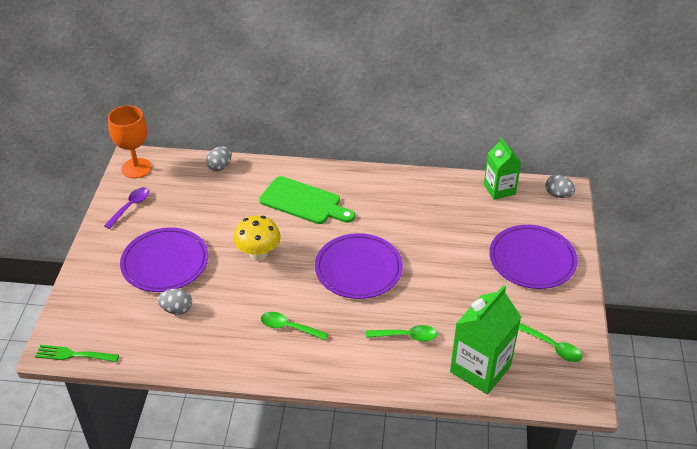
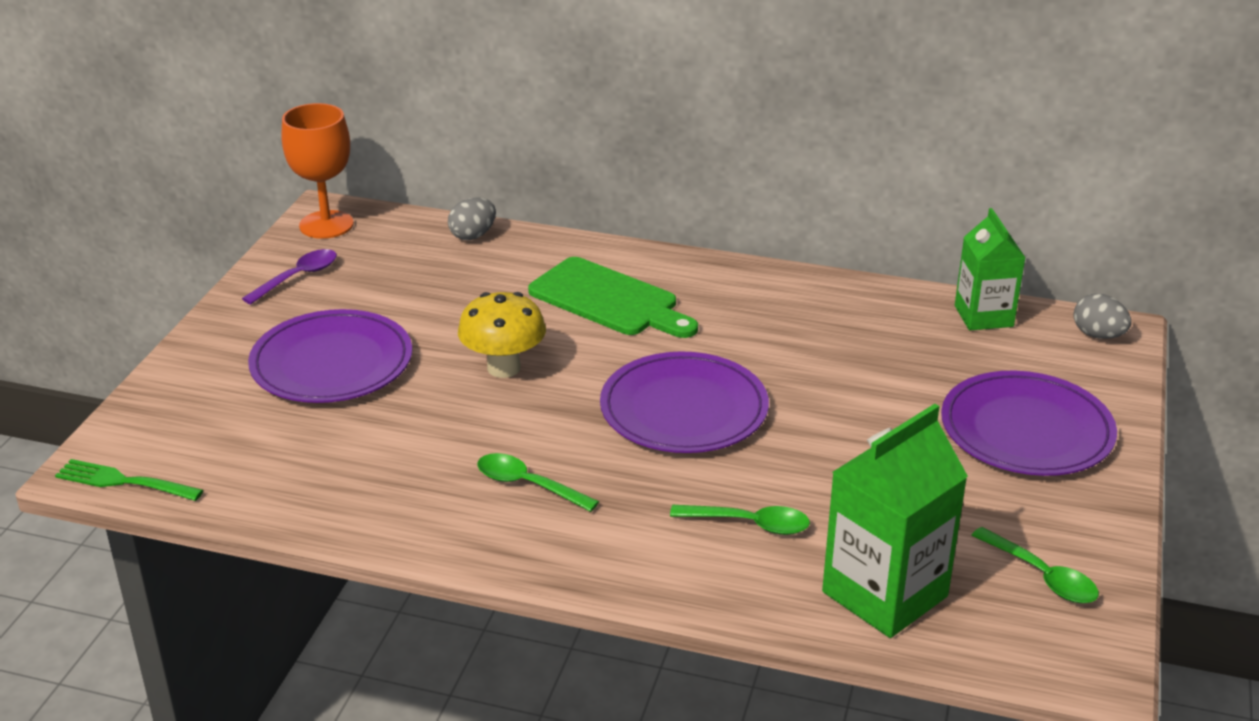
camera: 10 degrees right, 10 degrees down
grey egg [158,289,192,315] -> none

